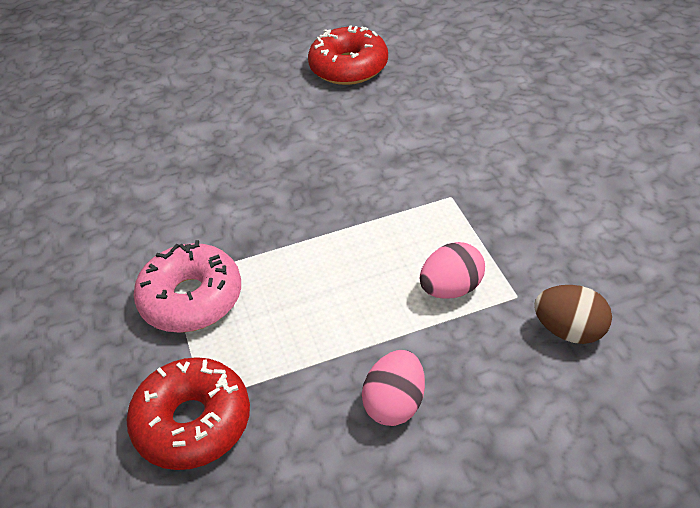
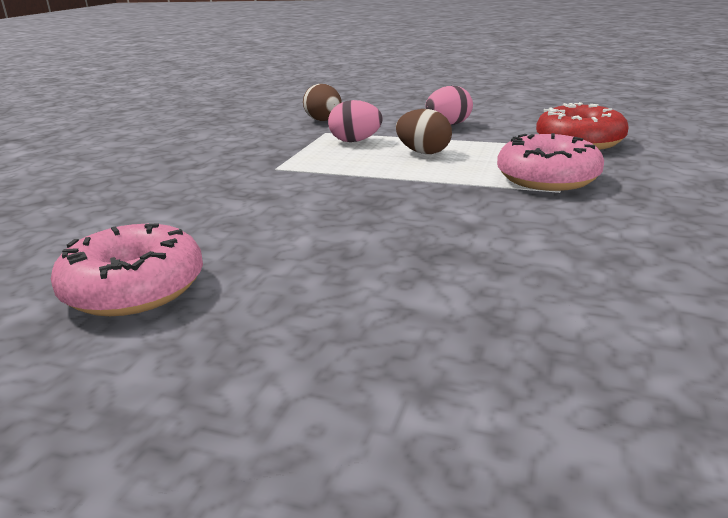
camera: 145 degrees left, 20 degrees down
red donut [308,25,388,85] -> pink donut [51,223,203,316]
none -> brown egg [396,109,452,154]

